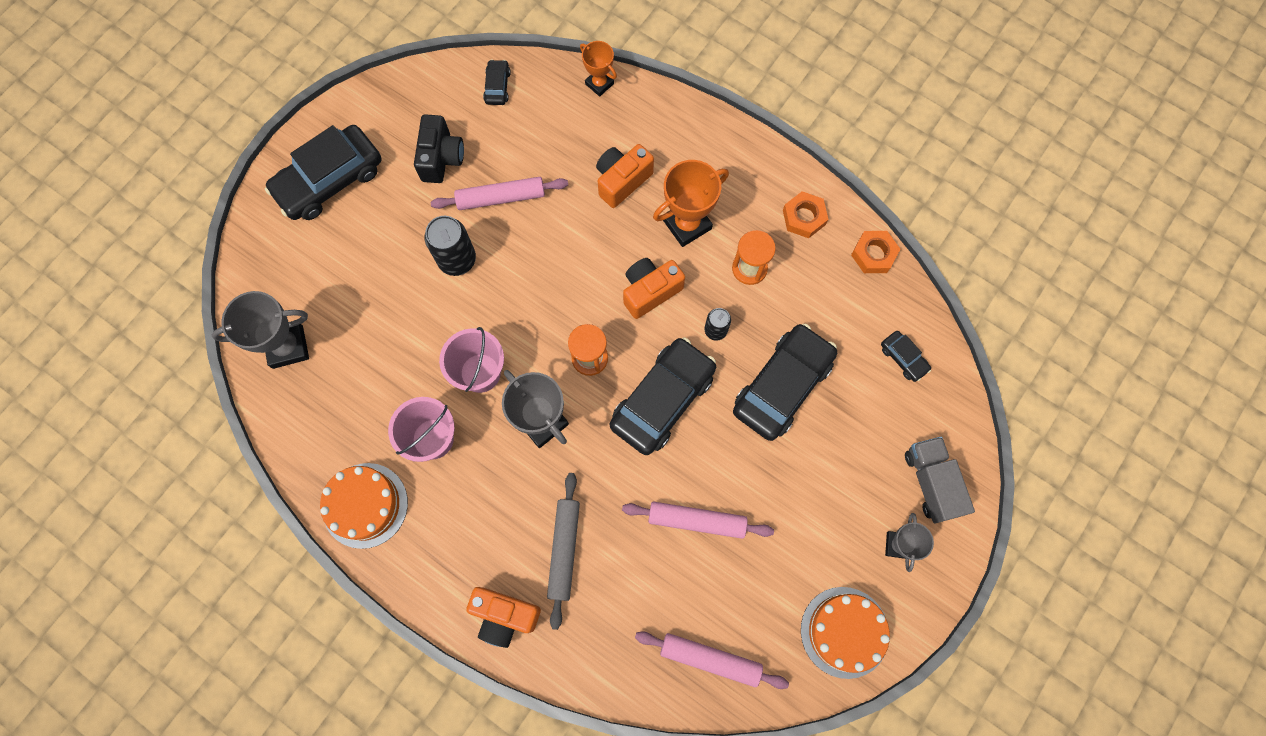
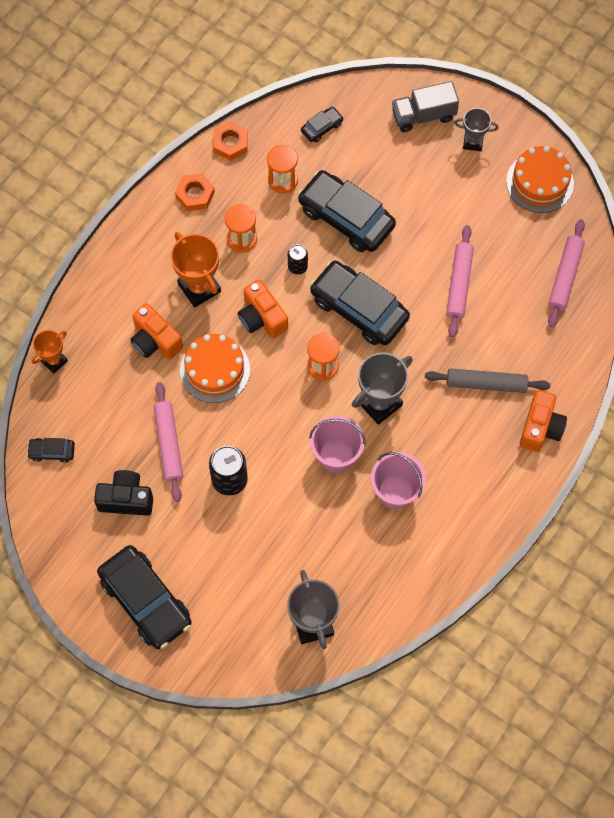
camera: 90 degrees left, 5 degrees down
orange cake [320,463,408,549] -> orange cake moved to [180,334,250,403]
none -> orange hourglass [267,145,298,194]

